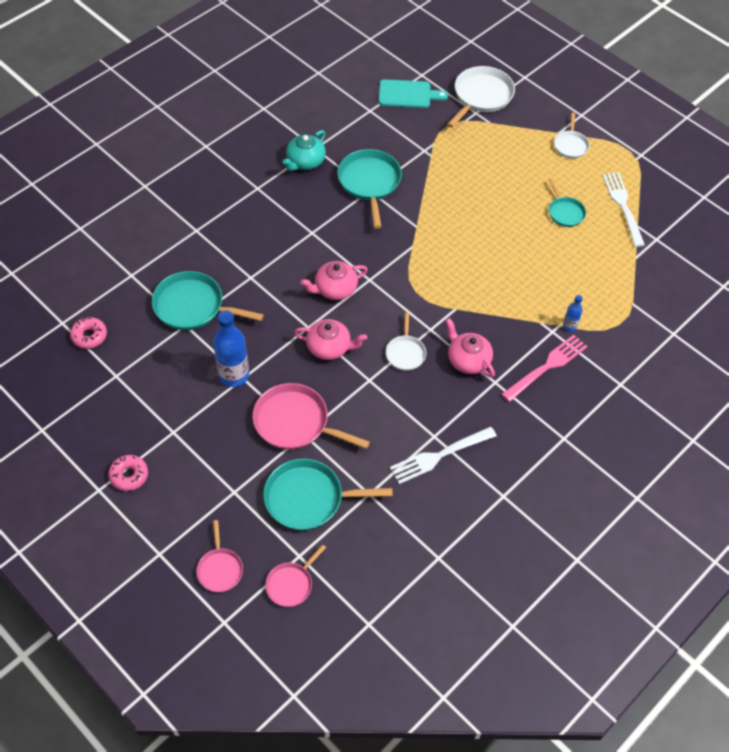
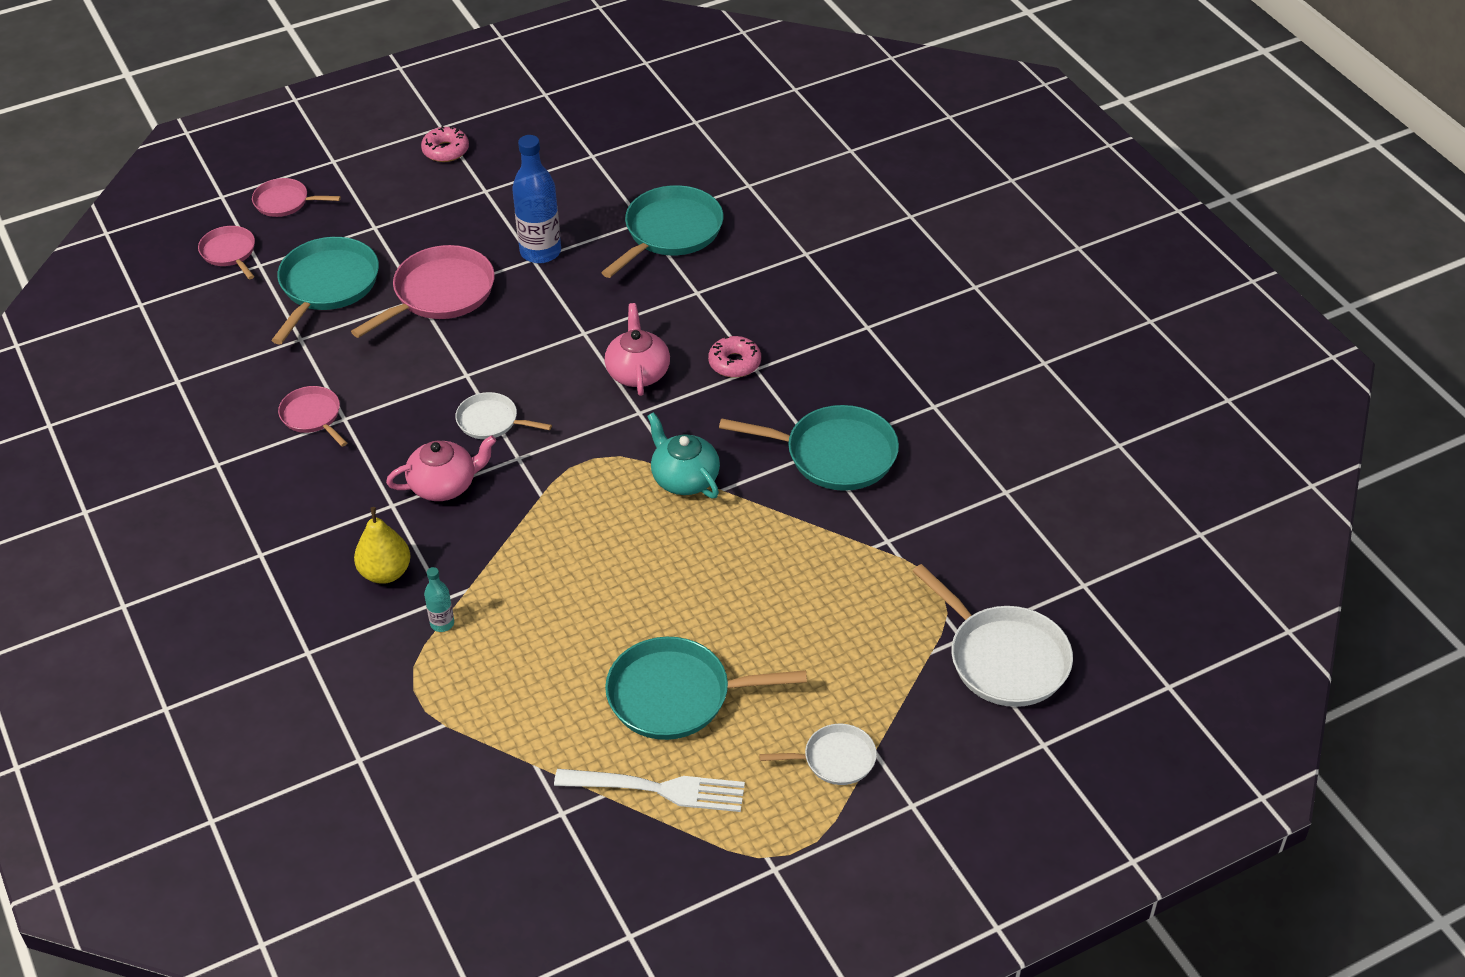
camera: 110 degrees right, 10 degrees down
pink donut [70,317,107,349] -> pink donut moved to [708,336,761,378]
turquoise teapot [283,130,326,171] -> turquoise teapot moved to [647,412,720,498]
pink teapot [294,319,367,360] -> none
turquoise cutting board [379,79,448,108] -> none
white fork [390,427,497,484] -> pink pan [278,386,347,447]
pink fork [502,335,587,402] -> yellow pear [354,507,411,584]
turquoise pan [549,178,586,227] -> turquoise pan [605,637,807,740], size x1.76
white pan [554,113,590,159] -> white pan turned 150 degrees clockwise [759,724,877,785]
blue bottle [563,295,582,332] -> turquoise bottle [424,567,454,632]

